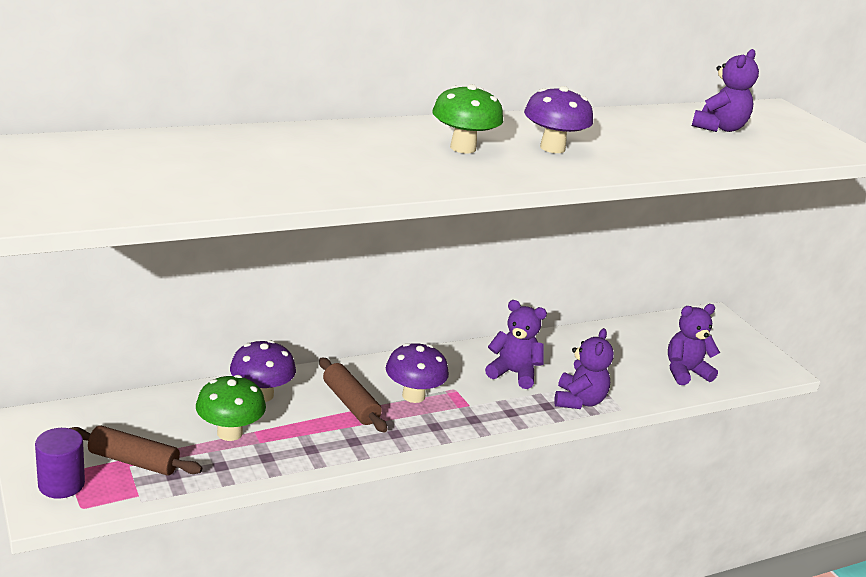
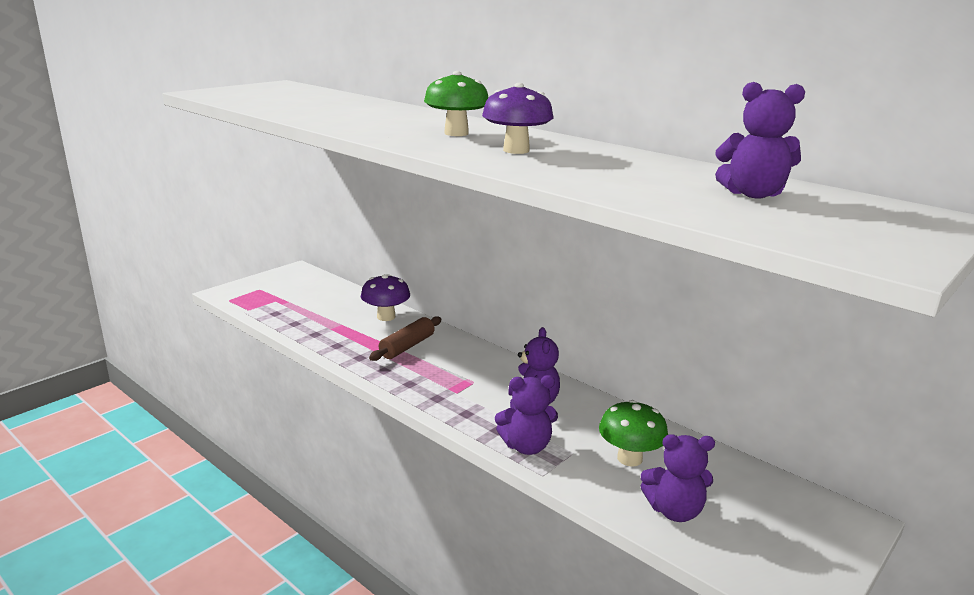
camera: 70 degrees right, 5 degrees down
purple cylinder [35,428,85,499] -> none
brown rolling pin [70,425,202,475] -> none
green mushroom [196,375,266,441] -> green mushroom moved to [599,400,668,467]
purple mushroom [386,343,449,403] -> none
purple teddy bear [668,304,720,385] -> purple teddy bear turned 135 degrees clockwise [640,434,715,522]

